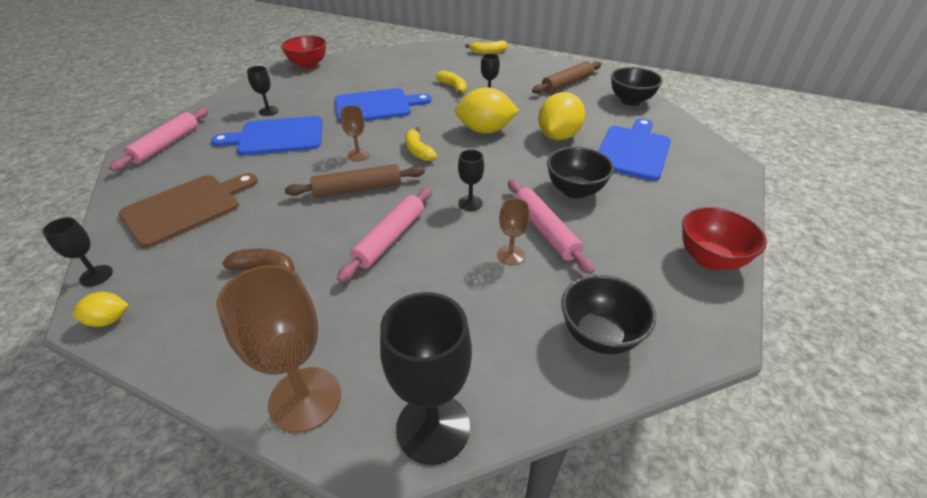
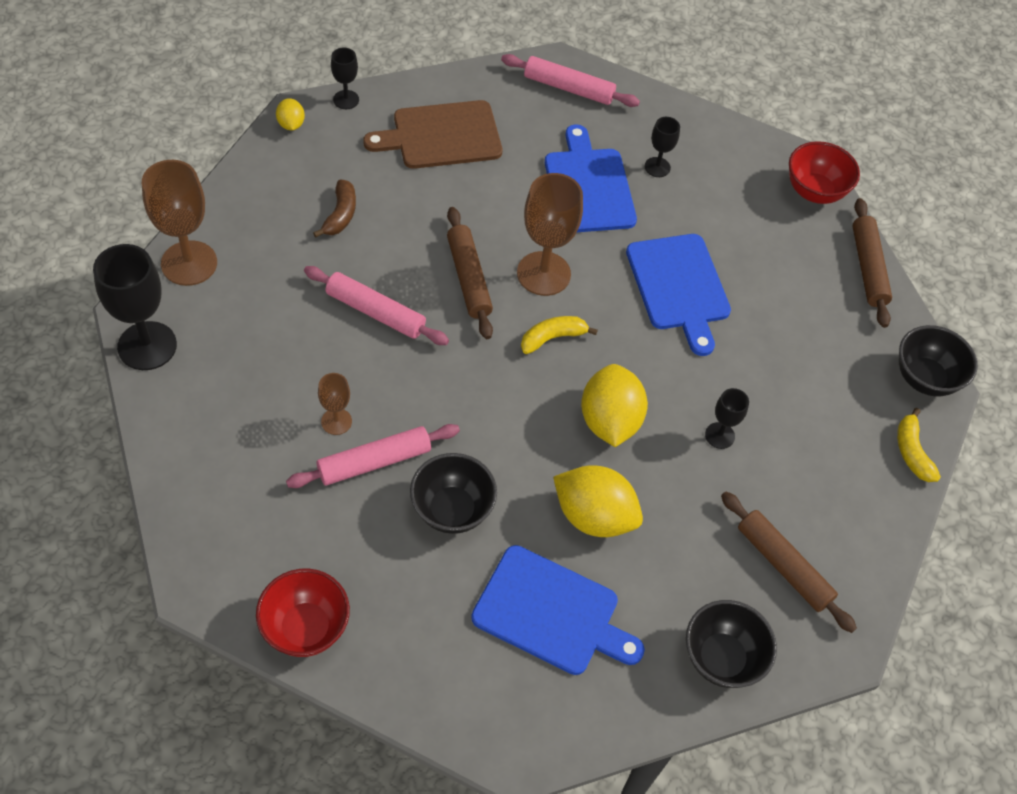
camera: 85 degrees right, 15 degrees up
brown cutting board [119,173,258,248] -> brown cutting board turned 120 degrees clockwise [363,100,502,169]
brown goblet [340,105,369,161] -> brown goblet [517,173,583,296], size x1.93
yellow banana [435,70,467,95] -> none
black goblet [458,150,484,211] -> none
black bowl [561,275,656,354] -> black bowl moved to [899,325,978,396]
none -> brown rolling pin [852,198,892,328]

